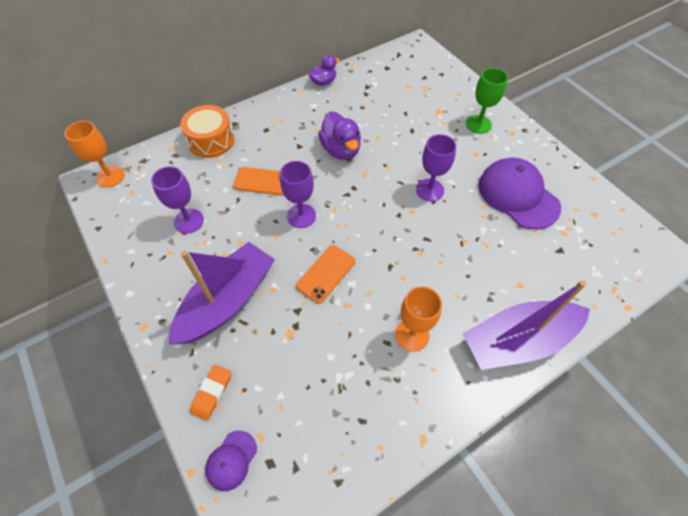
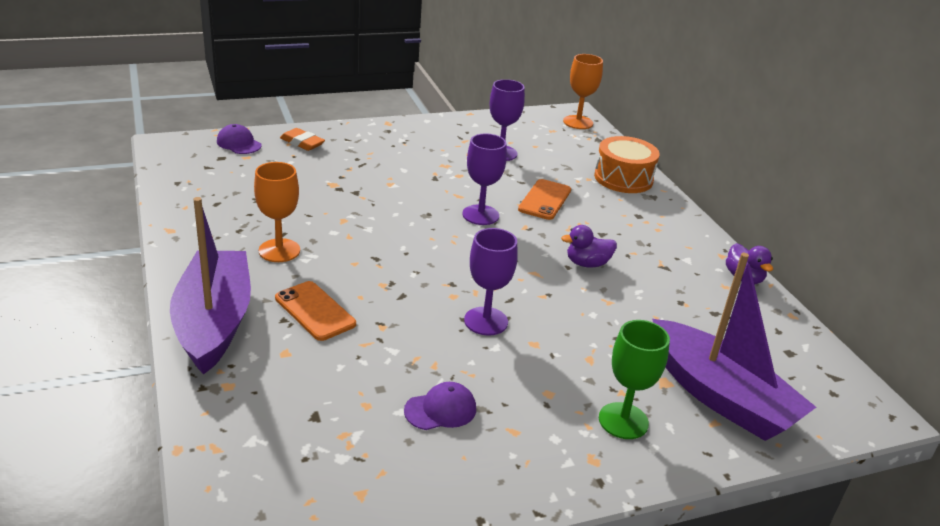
camera: 100 degrees right, 25 degrees down
purple boat [168,242,275,344] -> purple boat moved to [652,253,816,441]
orange phone [296,245,355,304] -> orange phone moved to [275,281,356,341]
purple duck [318,111,361,160] -> purple duck [561,225,617,268], size x0.63
purple cap [478,158,561,230] -> purple cap [404,382,476,430], size x0.48

